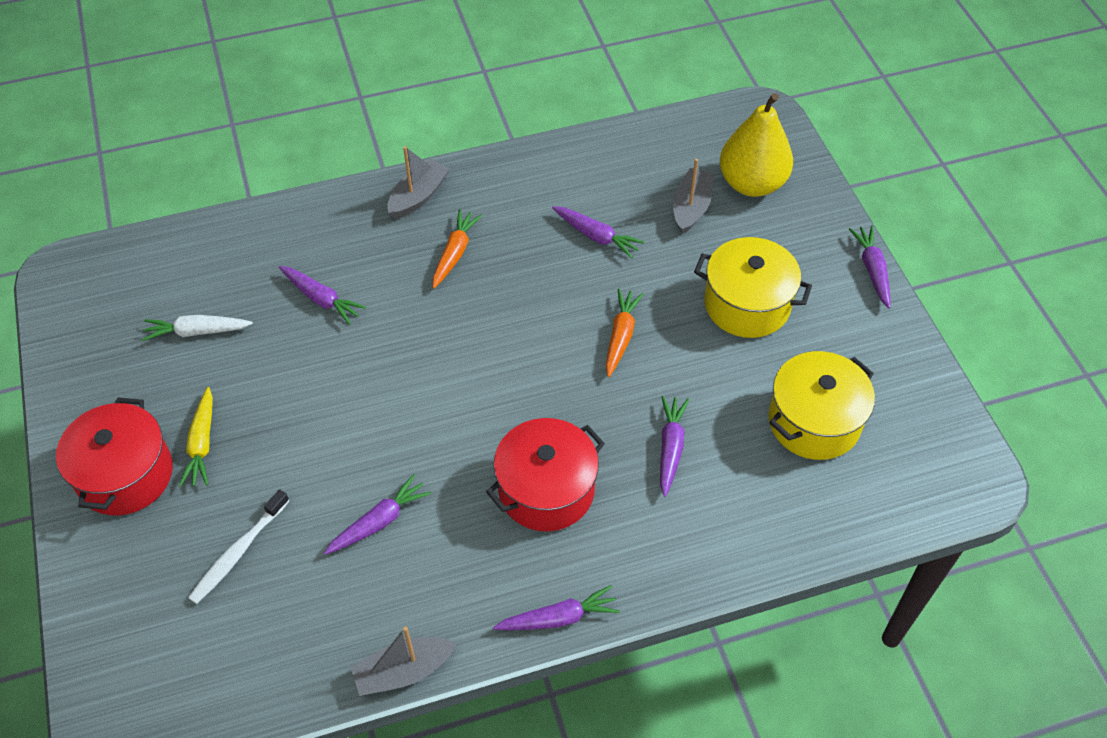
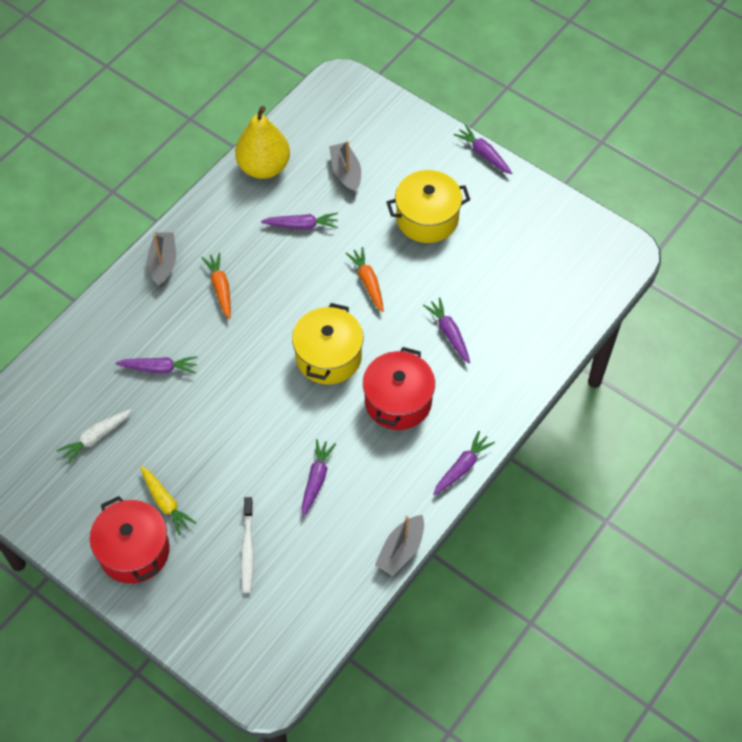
camera: 35 degrees left, 5 degrees up
yellow pear [720,93,793,197] -> yellow pear moved to [235,106,290,179]
yellow pot [768,351,875,460] -> yellow pot moved to [292,303,363,384]

